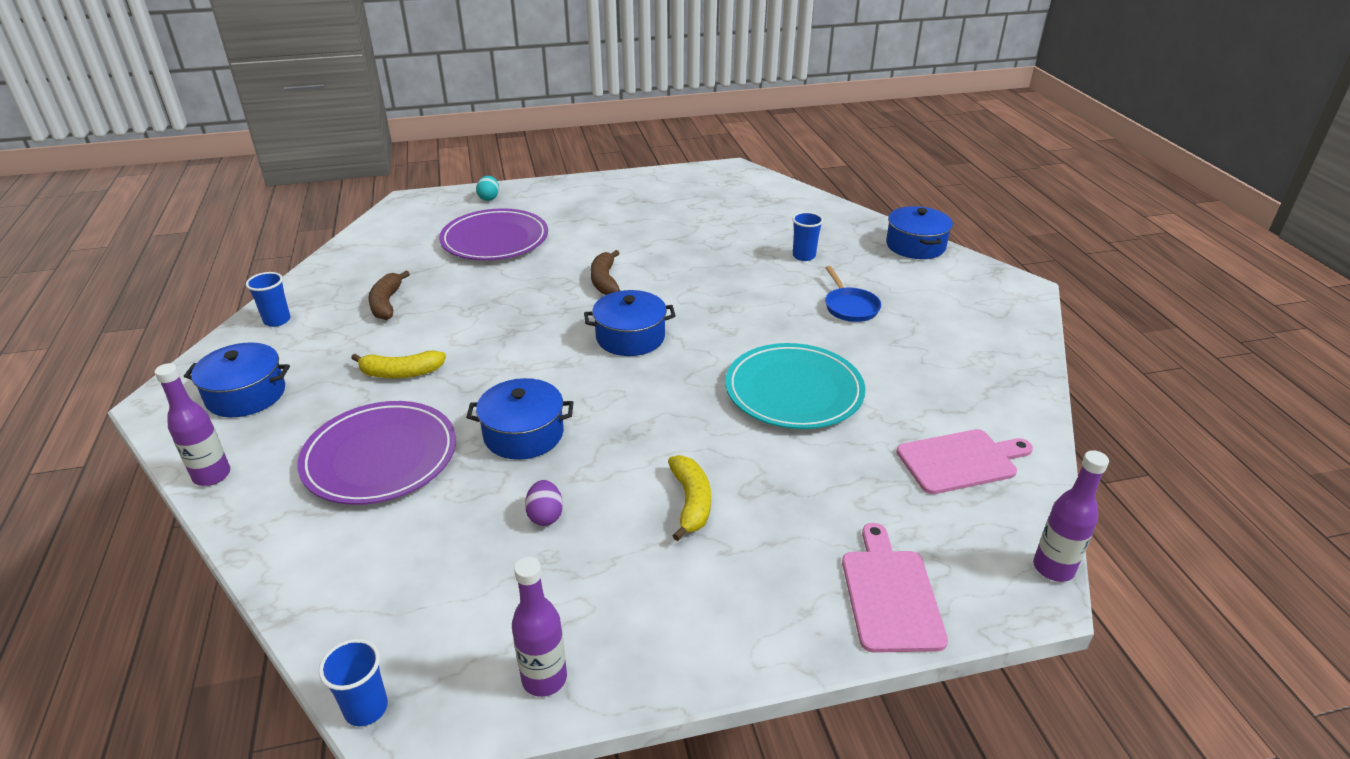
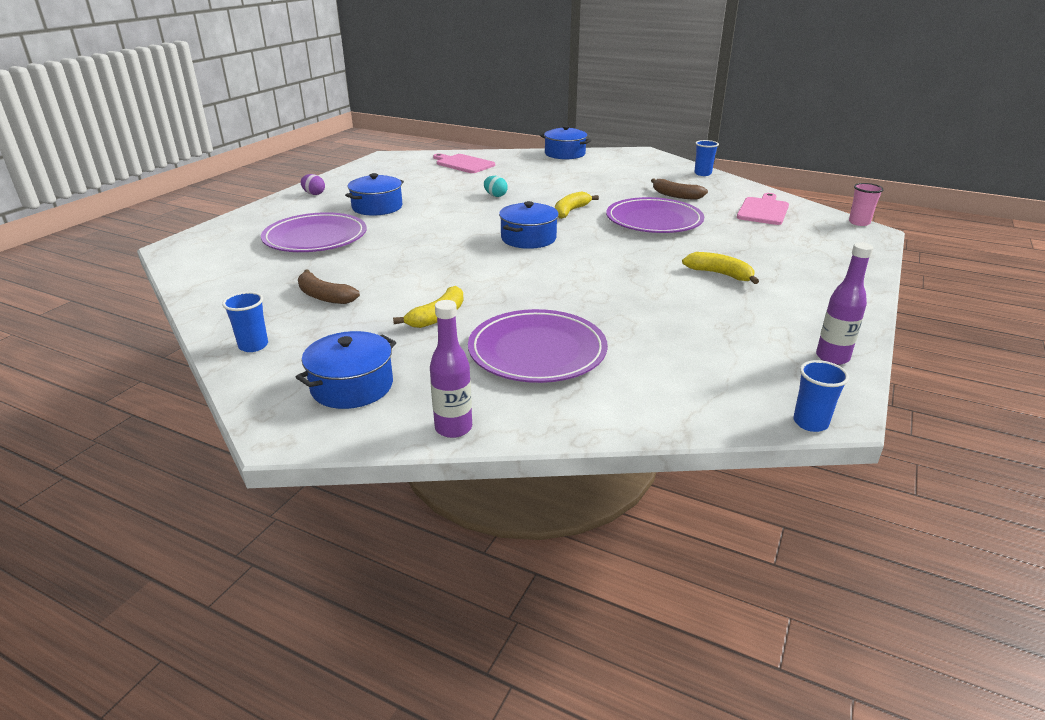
camera: 50 degrees left, 5 degrees down
blue pot [466,378,574,460] -> blue pot moved to [345,173,404,216]
turquoise egg [476,176,499,201] -> turquoise egg moved to [484,176,508,197]
purple egg [525,480,563,526] -> purple egg moved to [301,174,325,195]
brown banana [591,250,620,295] -> brown banana moved to [651,178,708,200]
turquoise plate [725,343,865,429] -> purple plate [606,197,704,233]
blue cup [792,212,823,261] -> blue cup moved to [694,140,719,176]
blue pan [825,266,881,322] -> none
pink cutting board [842,523,948,653] -> pink cutting board moved to [433,154,495,173]
purple bottle [1033,450,1109,582] -> pink cup [849,183,884,226]
none -> yellow banana [555,191,599,219]

